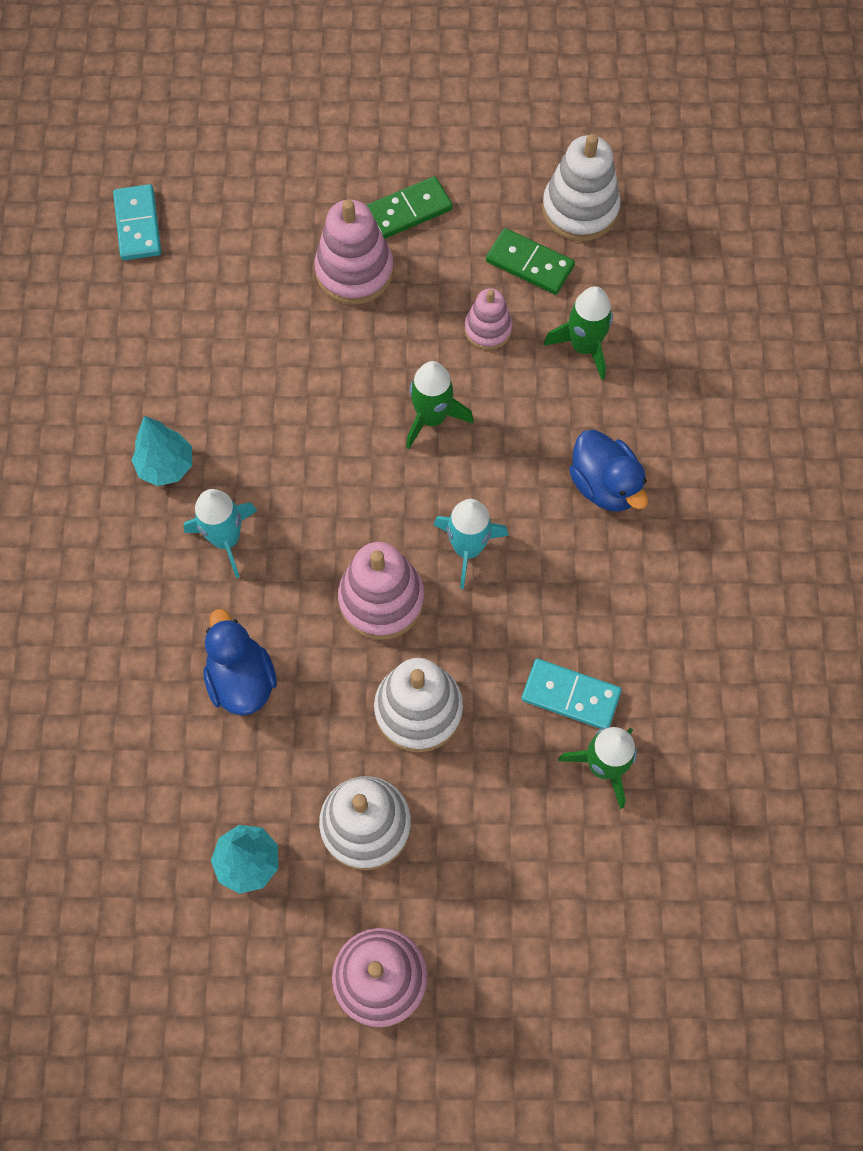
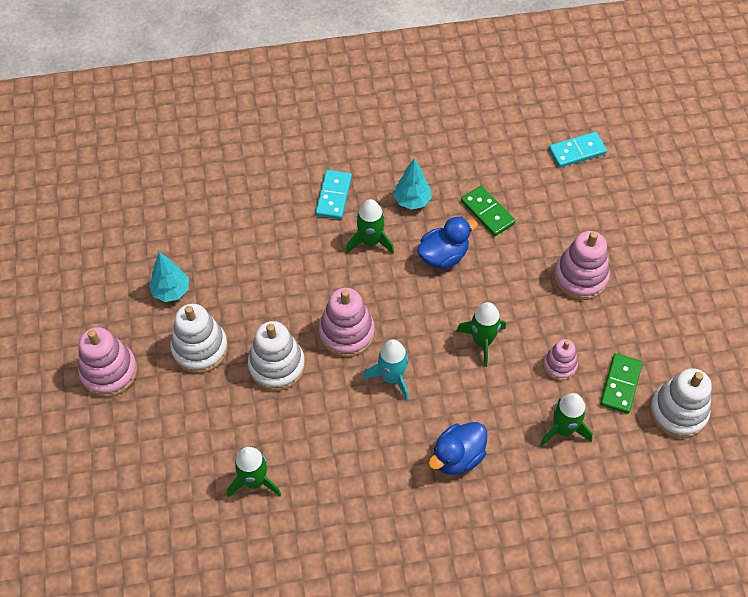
camera: 80 degrees right, 10 degrees down
turquoise rocket [184,489,257,578] -> green rocket [346,199,394,254]
blue duck [203,609,277,715] -> blue duck moved to [417,216,478,269]
green domino [366,176,453,239] -> green domino moved to [461,186,515,236]
turquoise domino [522,659,622,729] -> turquoise domino moved to [316,170,352,219]

